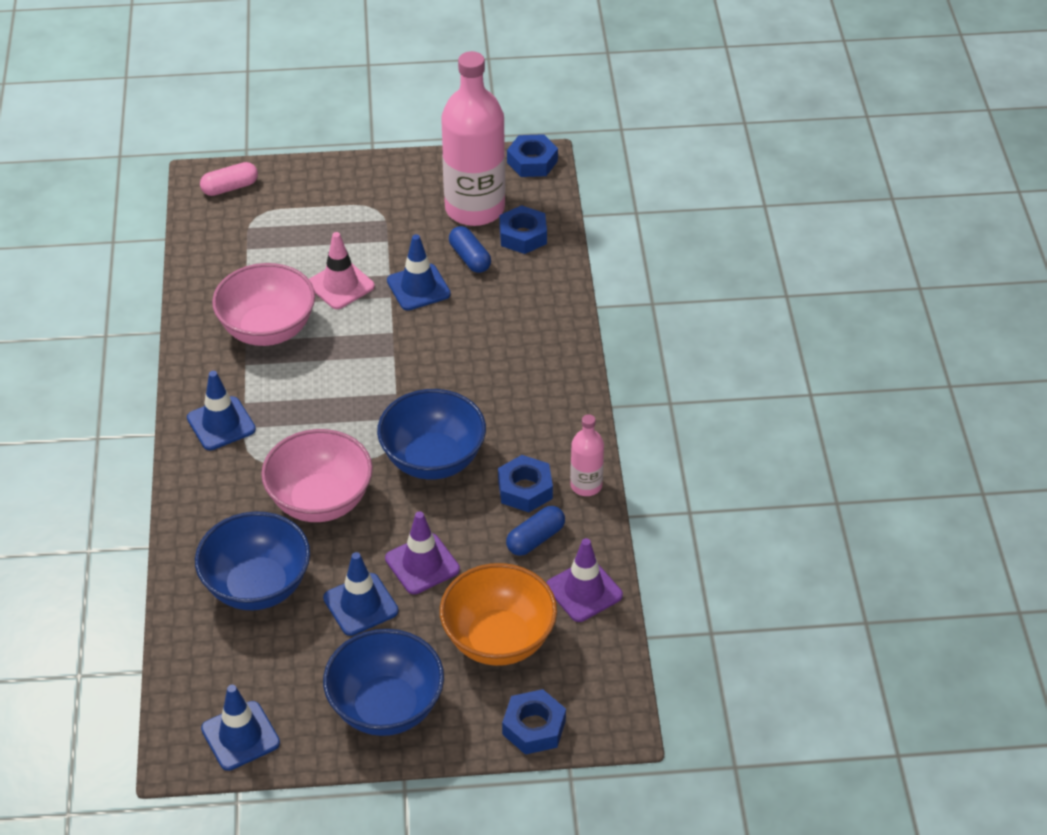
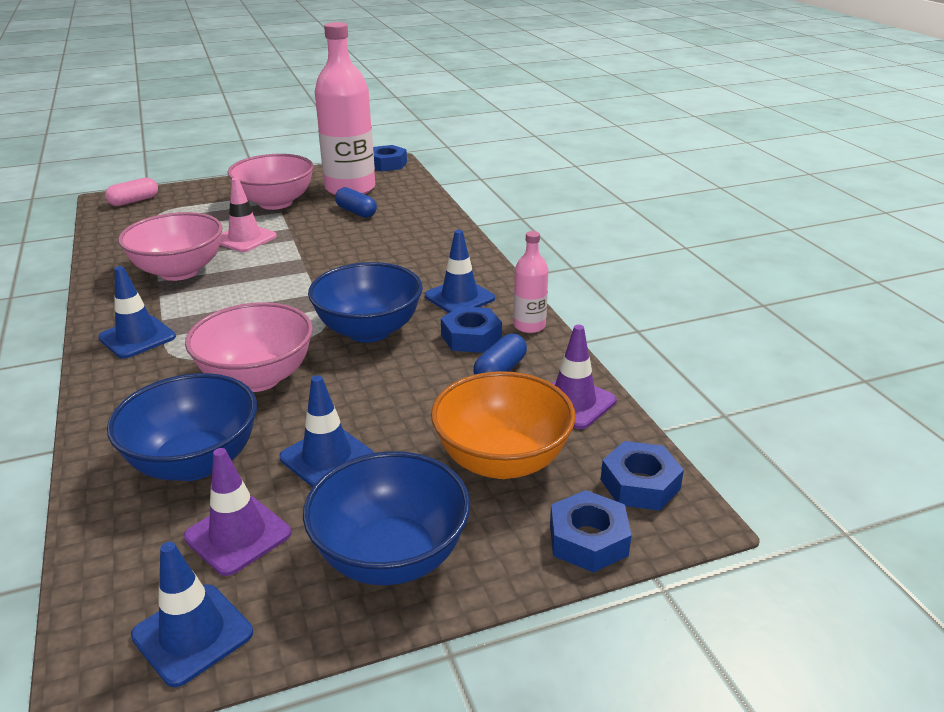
camera: 15 degrees left, 15 degrees down
purple traffic cone [385,511,460,594] -> purple traffic cone moved to [184,448,291,576]
blue traffic cone [387,234,451,310] -> blue traffic cone moved to [425,230,495,313]
blue nut [499,205,547,254] -> blue nut moved to [601,441,684,511]
none -> pink bowl [228,154,314,210]

